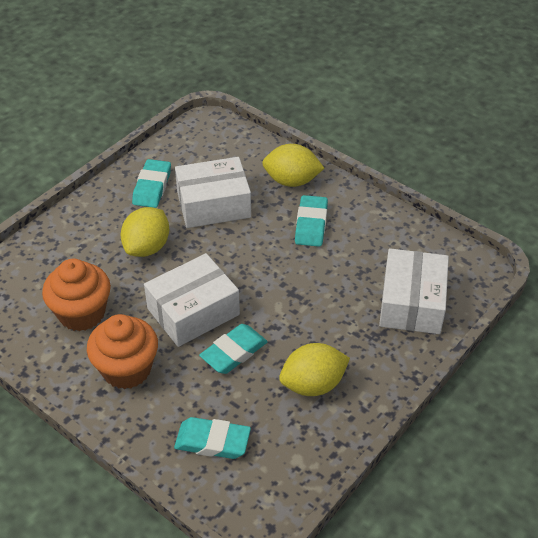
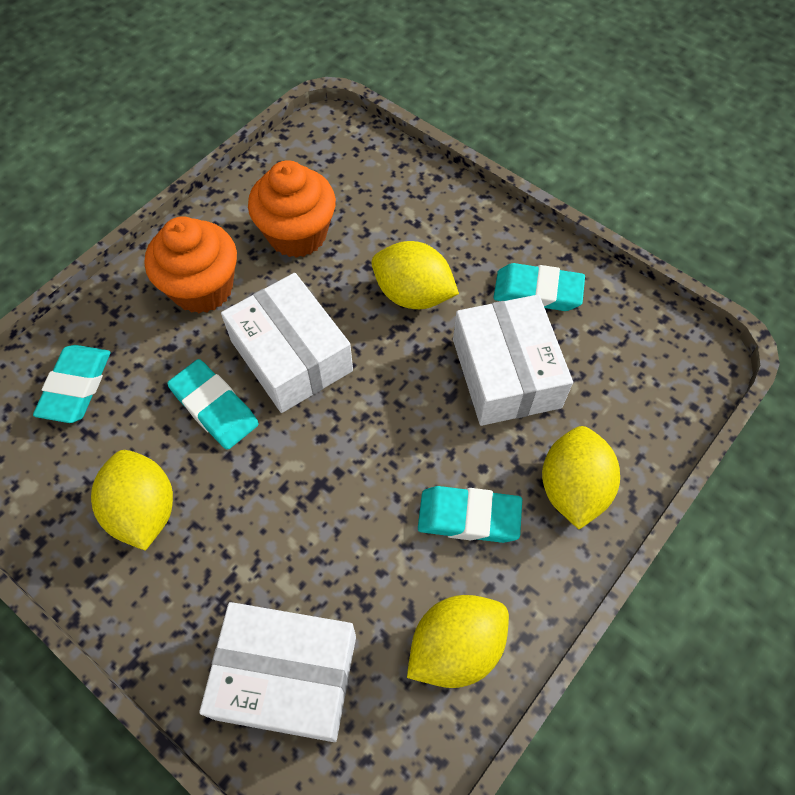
camera: 90 degrees right, 15 degrees up
none -> yellow lemon [407,595,509,688]

